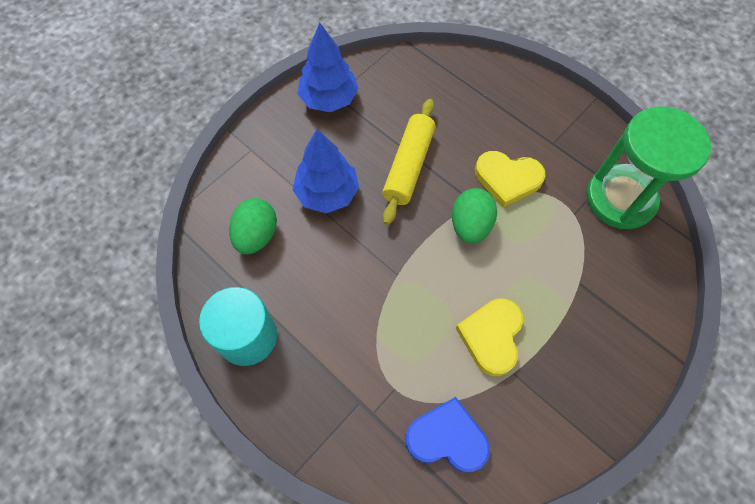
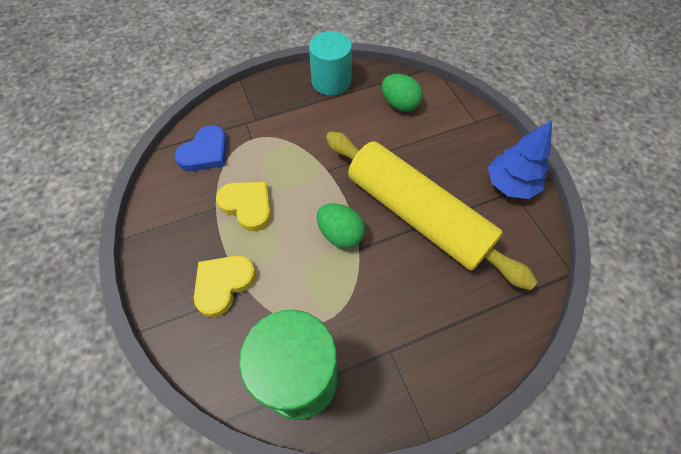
camera: 115 degrees right, 5 degrees down
blue tree [293,129,359,213] -> none
yellow rolling pin [382,99,435,225] -> yellow rolling pin [326,131,537,290], size x1.81
yellow heart [475,151,545,207] -> yellow heart moved to [194,255,256,317]

